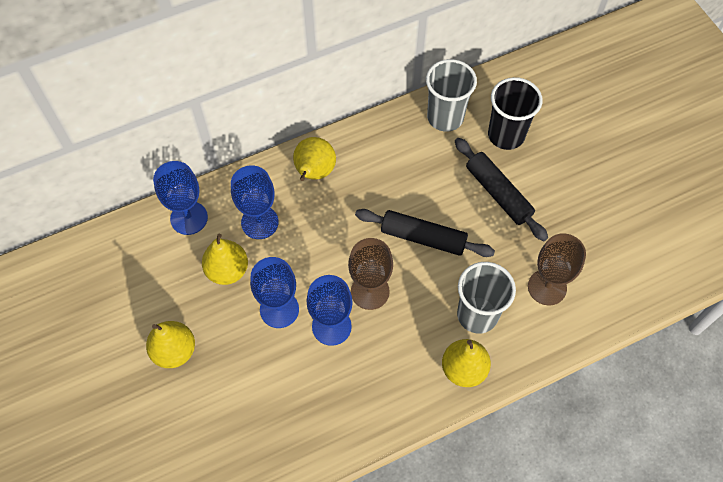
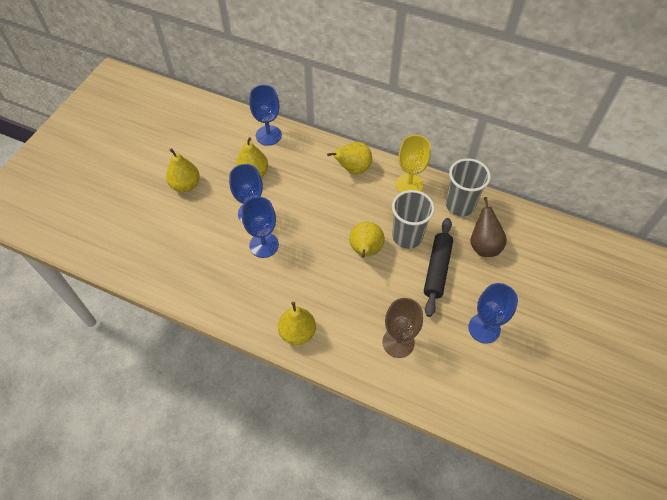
camera: 50 degrees right, 5 degrees down
blue goblet [231,166,279,239] -> blue goblet moved to [468,283,518,343]
brown goblet [348,238,393,310] -> none
black rolling pin [355,209,495,257] -> yellow pear [349,222,385,258]
grey cup [457,262,516,334] -> grey cup moved to [392,190,435,249]
black cup [488,77,543,150] -> brown pear [471,197,507,257]
none -> yellow goblet [396,135,431,193]

